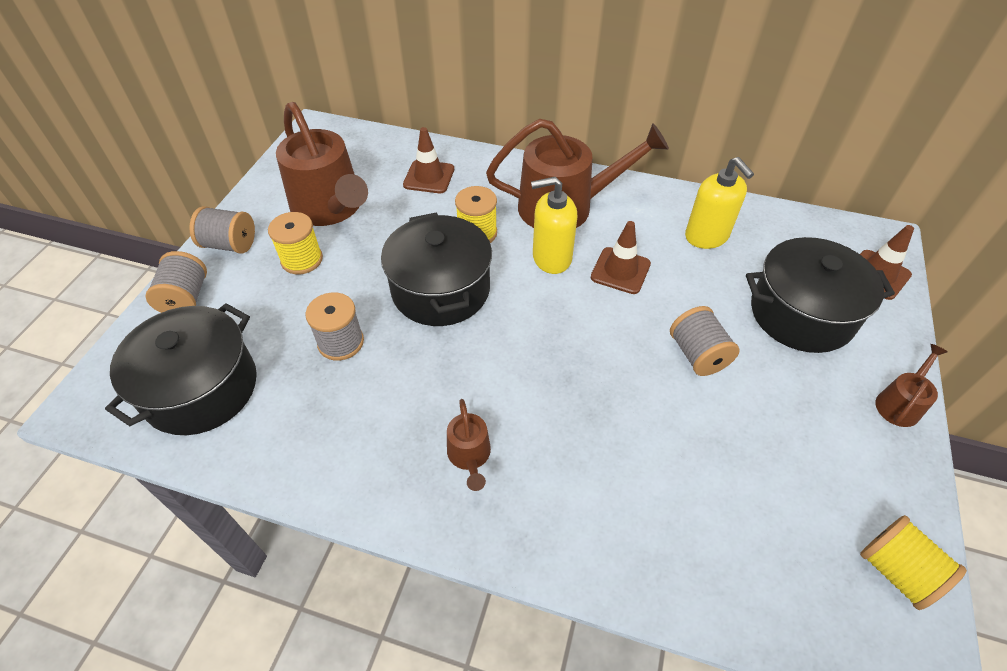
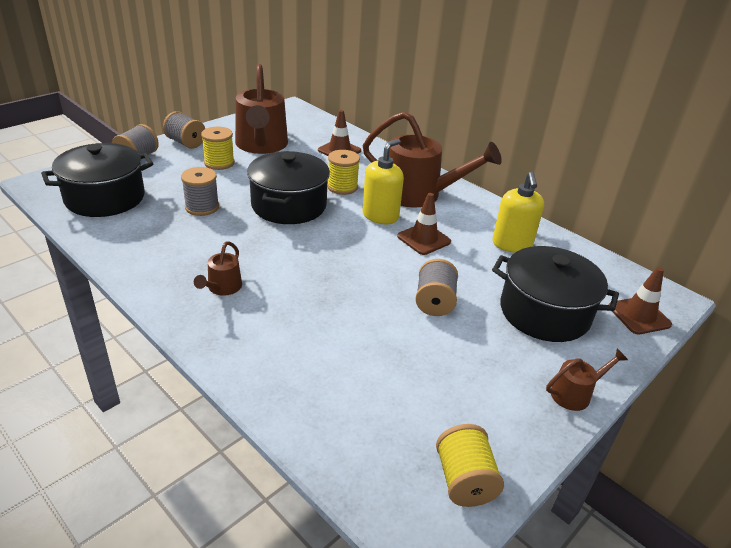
camera: 25 degrees right, 15 degrees down
yellow soap dispenser [531,177,578,274] -> yellow soap dispenser turned 105 degrees clockwise [362,139,404,224]

